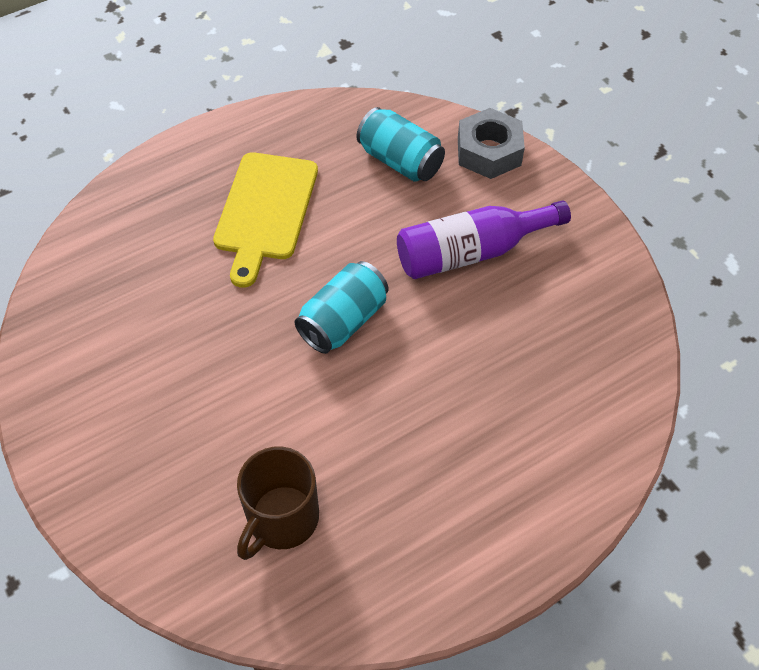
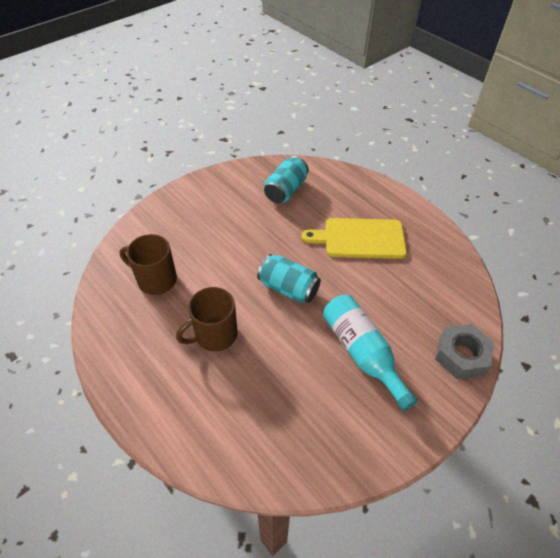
camera: 80 degrees right, 5 degrees down
turquoise can [357,107,445,182] -> turquoise can moved to [264,156,309,203]
purple bottle [397,201,571,279] -> turquoise bottle [323,295,418,411]
none -> brown mug [176,287,238,351]

